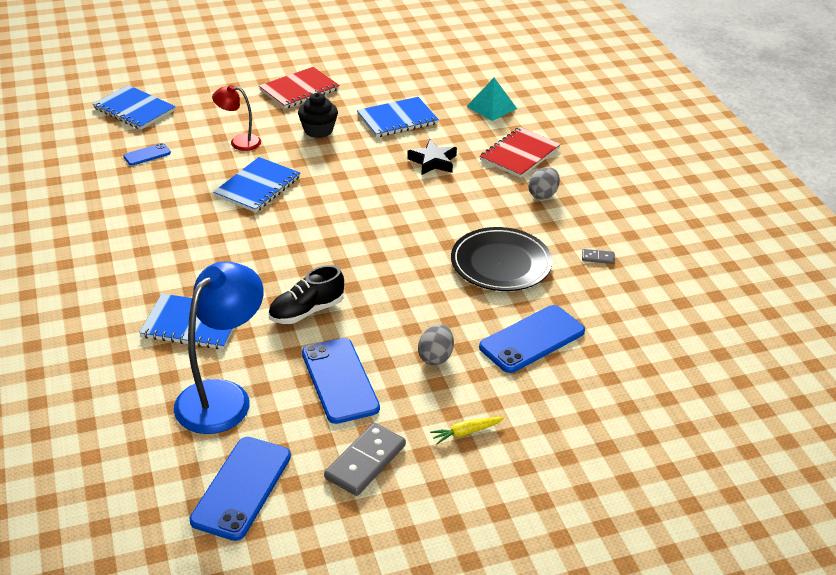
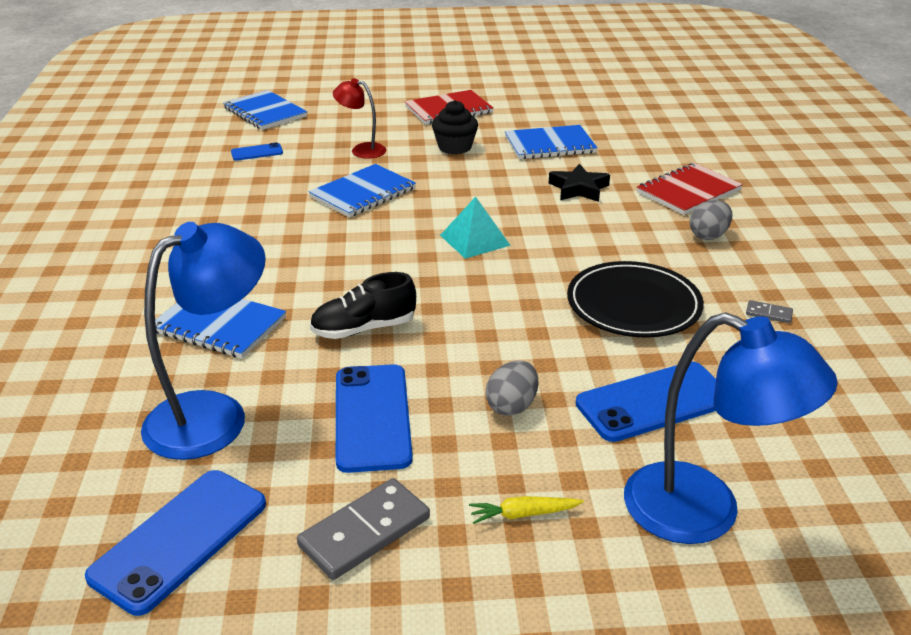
camera: 15 degrees right, 5 degrees down
turquoise pyramid [466,78,517,121] -> turquoise pyramid moved to [440,196,511,259]
none -> blue lamp [624,312,838,544]

